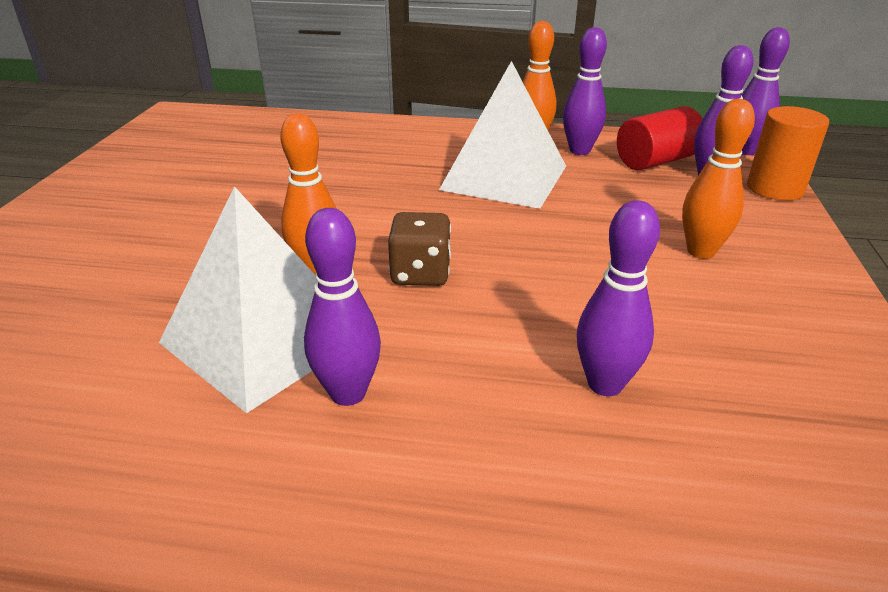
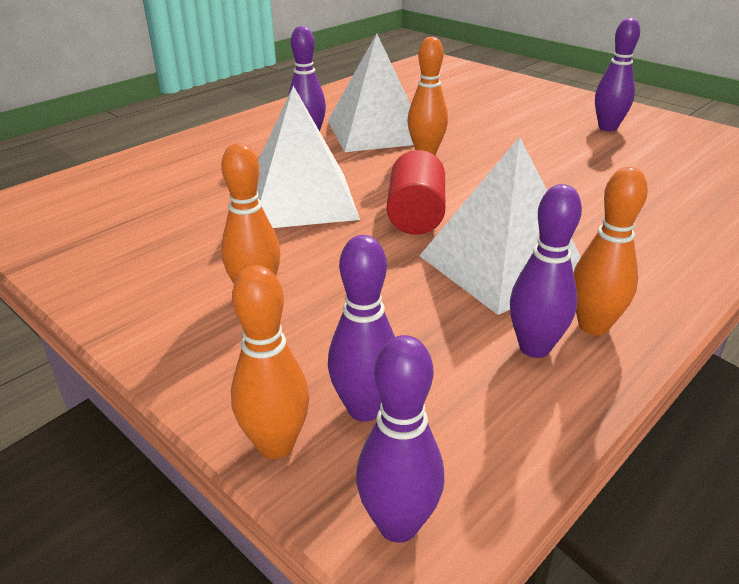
camera: 125 degrees right, 0 degrees up
brown dice [388,212,451,286] -> none
purple bowling pin [577,200,660,396] -> purple bowling pin moved to [595,18,640,131]
red cylinder [617,106,702,170] -> red cylinder moved to [387,150,445,235]
orange cylinder [747,106,829,200] -> orange bowling pin [231,265,309,459]
none -> white pyramid [257,86,360,228]

